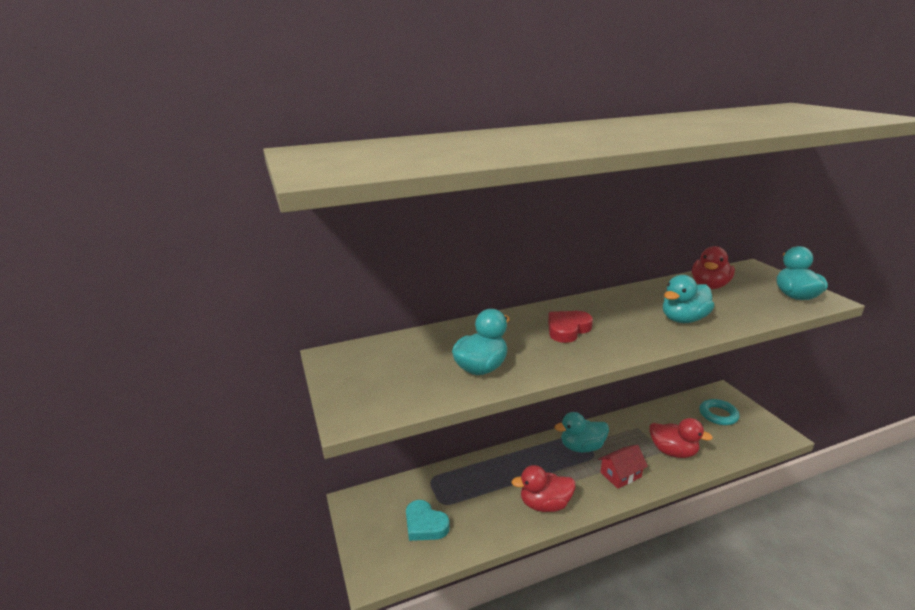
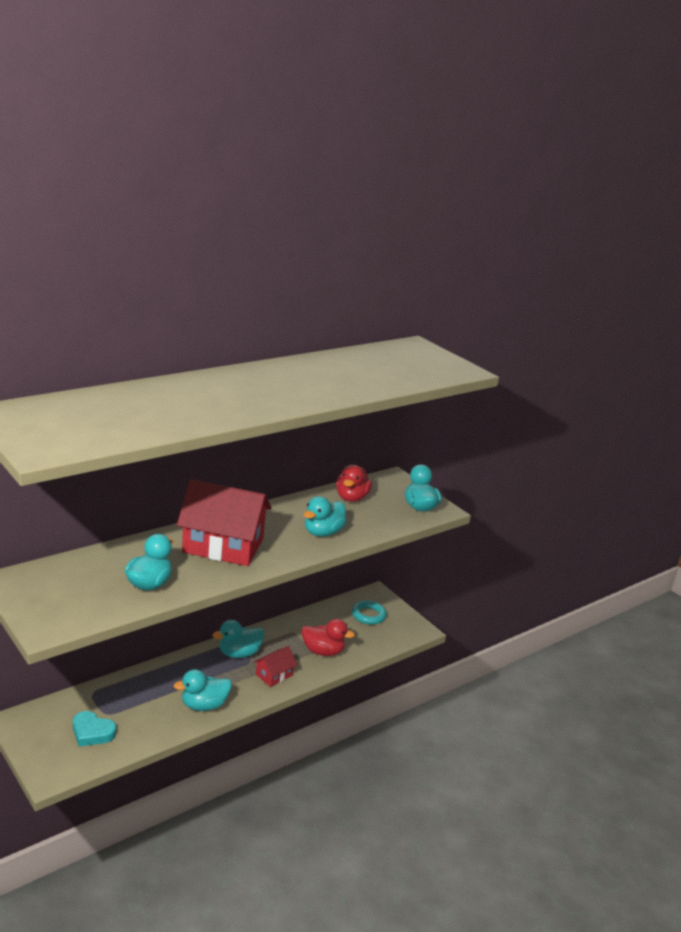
camera: 20 degrees left, 0 degrees up
red duck [511,465,576,512] -> turquoise duck [174,669,232,711]
red heart [548,311,593,343] -> red house [177,479,272,566]

